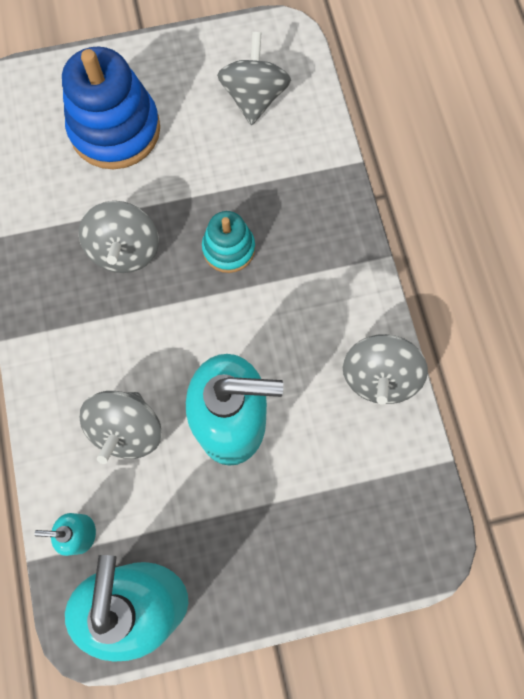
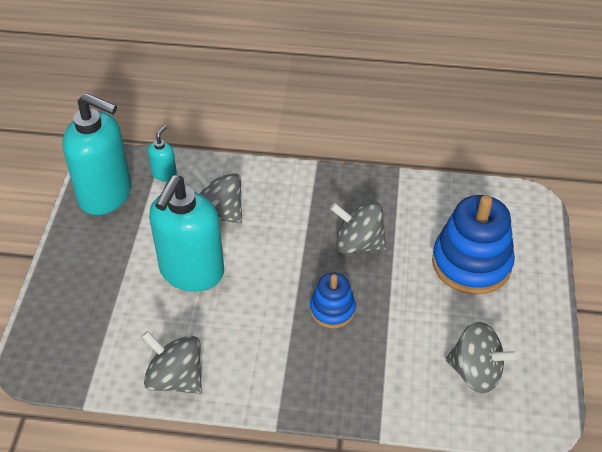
camera: 110 degrees right, 25 degrees down
turquoise stacking toy [202,211,255,273] -> blue stacking toy [310,272,356,328]

